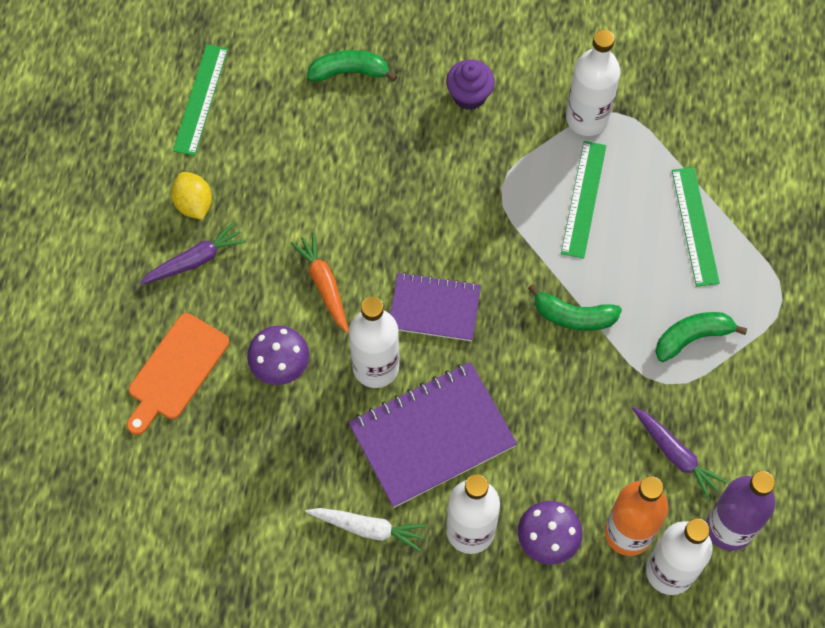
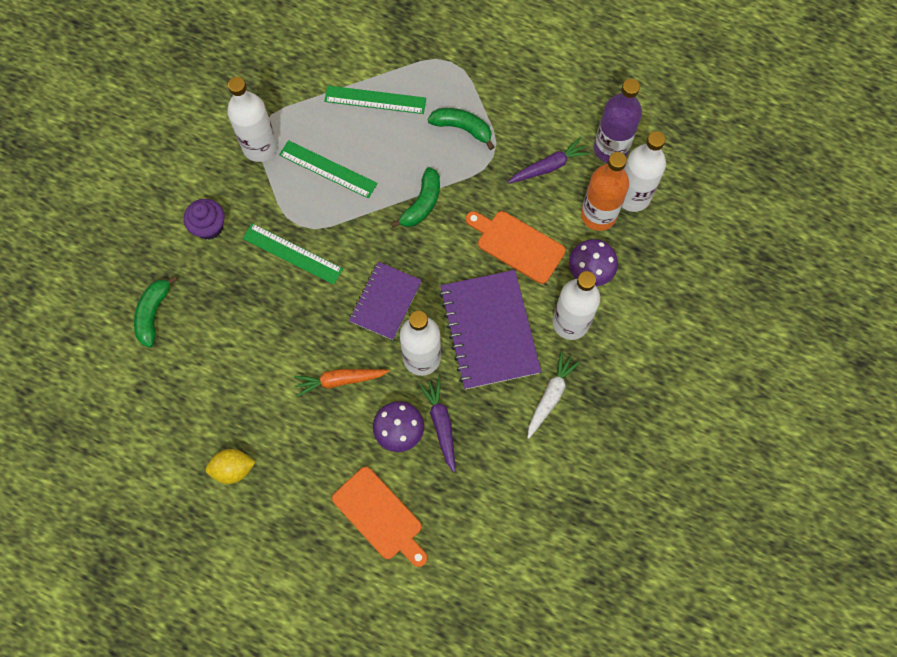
camera: 75 degrees left, 5 degrees up
purple carrot [140,222,246,285] -> purple carrot moved to [419,378,455,472]
green ruler [173,44,228,156] -> green ruler moved to [242,223,343,285]
green banana [655,312,747,362] -> green banana turned 120 degrees clockwise [428,108,494,150]
none -> orange cutting board [466,211,566,284]

